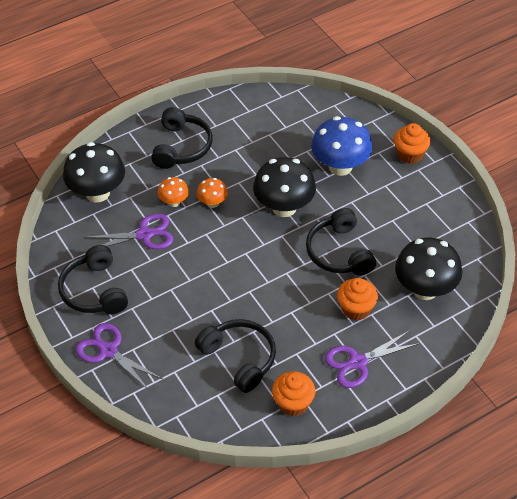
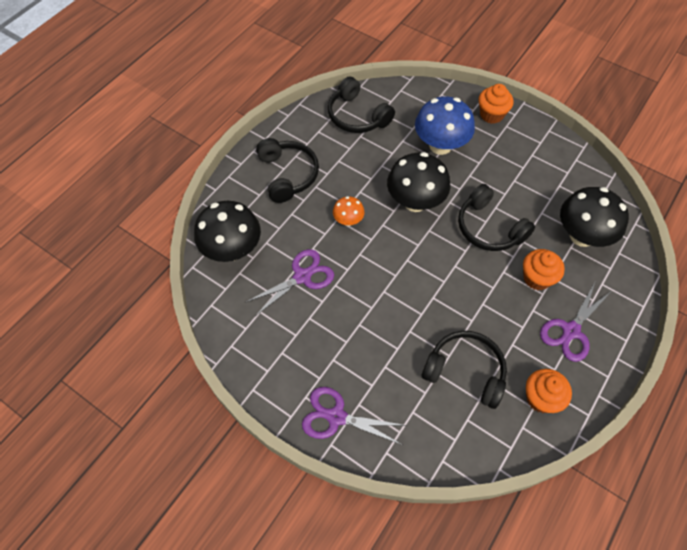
camera: 25 degrees left, 10 degrees up
black headphones [58,245,128,314] -> black headphones moved to [328,76,395,133]
orange mushroom [158,177,189,207] -> none

